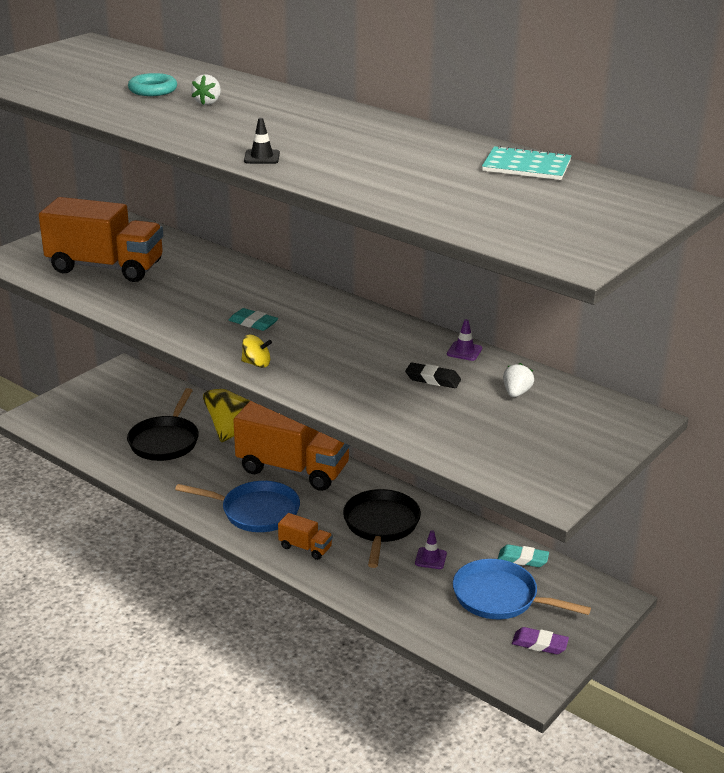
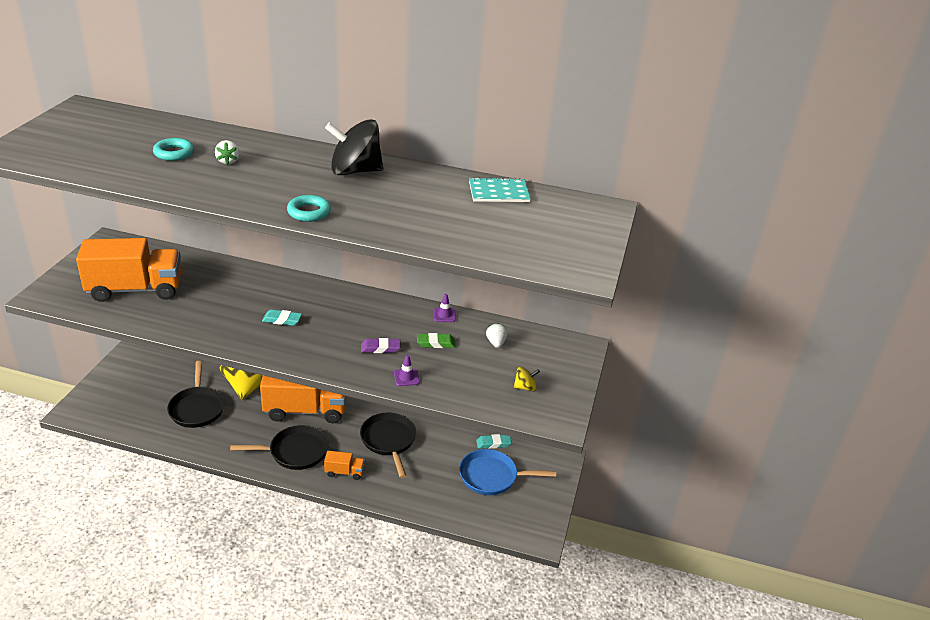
camera: 25 degrees left, 5 degrees up
blue pan [175,481,300,532] -> black pan [230,425,329,470]
yellow spinning top [241,335,272,368] -> yellow spinning top moved to [514,367,540,391]
black traffic cone [244,118,280,164] -> turquoise ring [287,195,331,222]
black eraser [405,363,461,388] -> green eraser [417,333,456,348]
purple traffic cone [415,530,447,569] -> purple traffic cone moved to [394,355,420,386]
purple eraser [512,627,569,654] -> purple eraser moved to [361,338,401,353]
none -> black spinning top [325,119,383,175]

